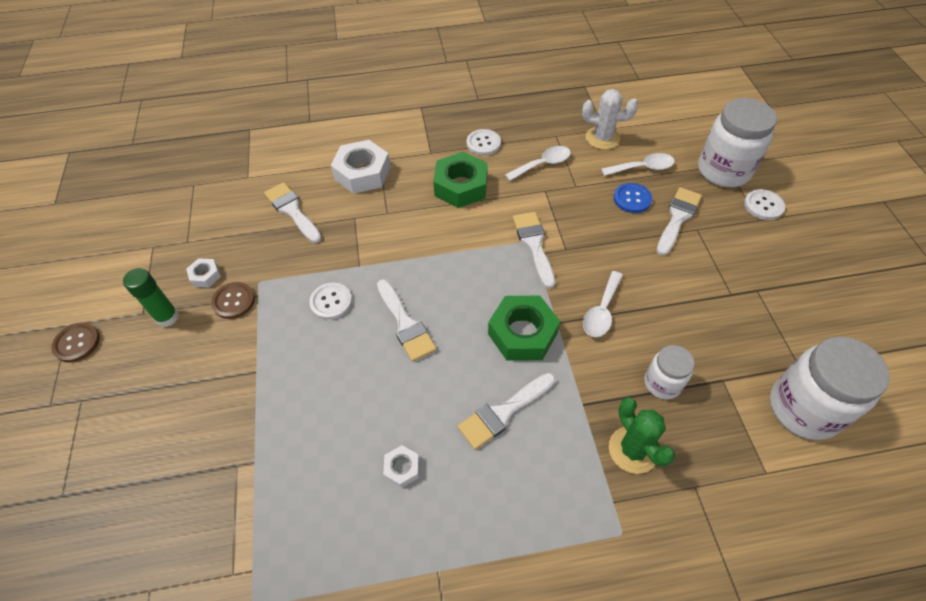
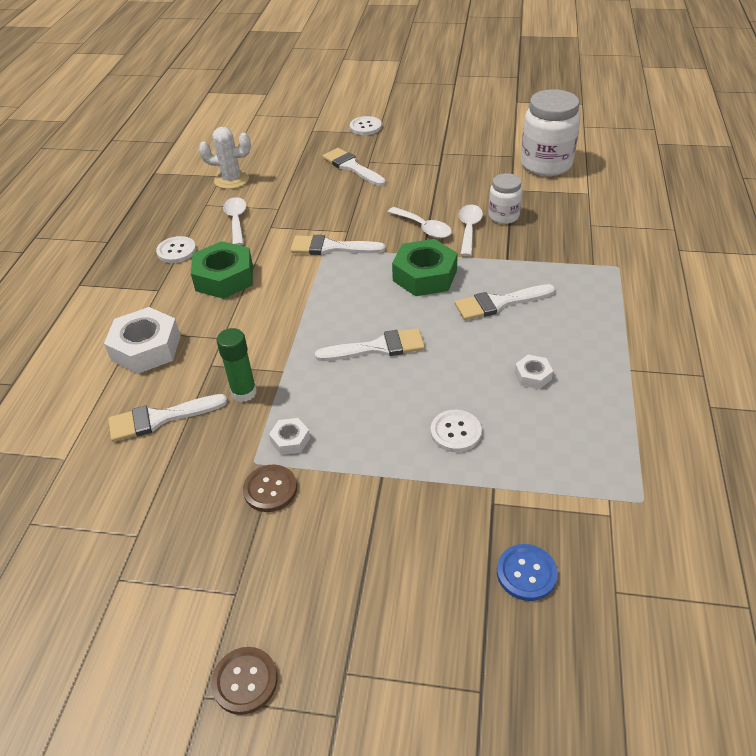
camera: 70 degrees left, 10 degrees down
green glue stick [123,268,179,327] -> green glue stick moved to [216,328,257,402]
white nut [186,258,221,287] -> white nut moved to [269,418,310,455]
white button [309,282,352,320] -> white button moved to [431,410,482,452]
white brush [458,373,556,450] -> white brush turned 90 degrees clockwise [455,284,555,320]
white cactus [582,89,638,150] -> white cactus turned 60 degrees clockwise [199,127,251,189]
white spoon [601,153,675,176] -> white spoon moved to [459,205,483,256]
green cactus [609,397,675,474] -> none
blue button [614,183,652,213] -> blue button moved to [497,544,558,601]
white jar [698,98,777,187] -> none

